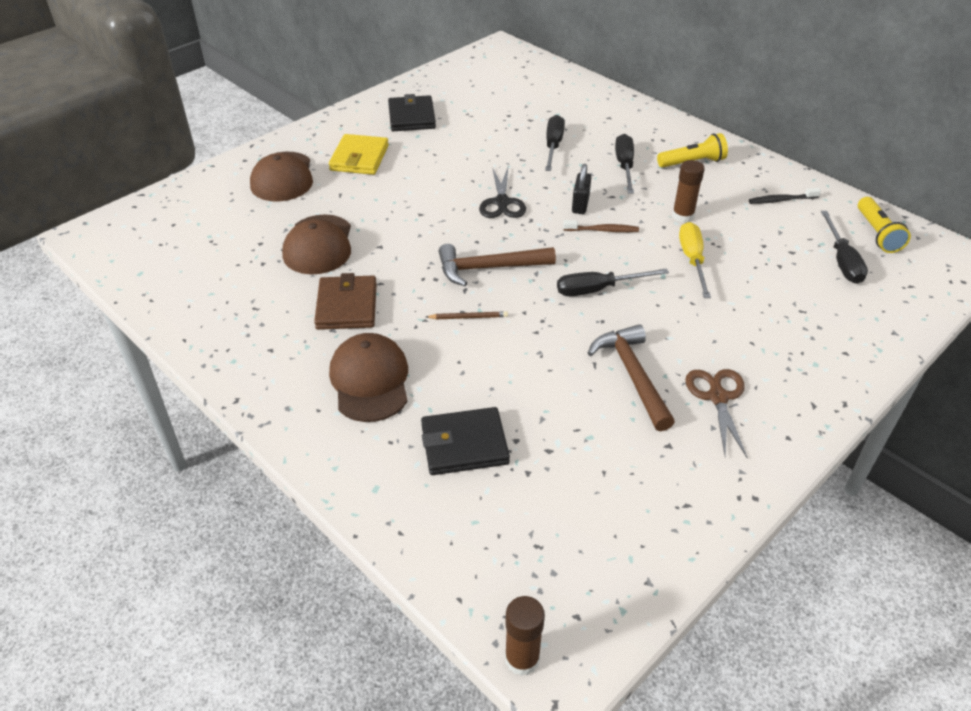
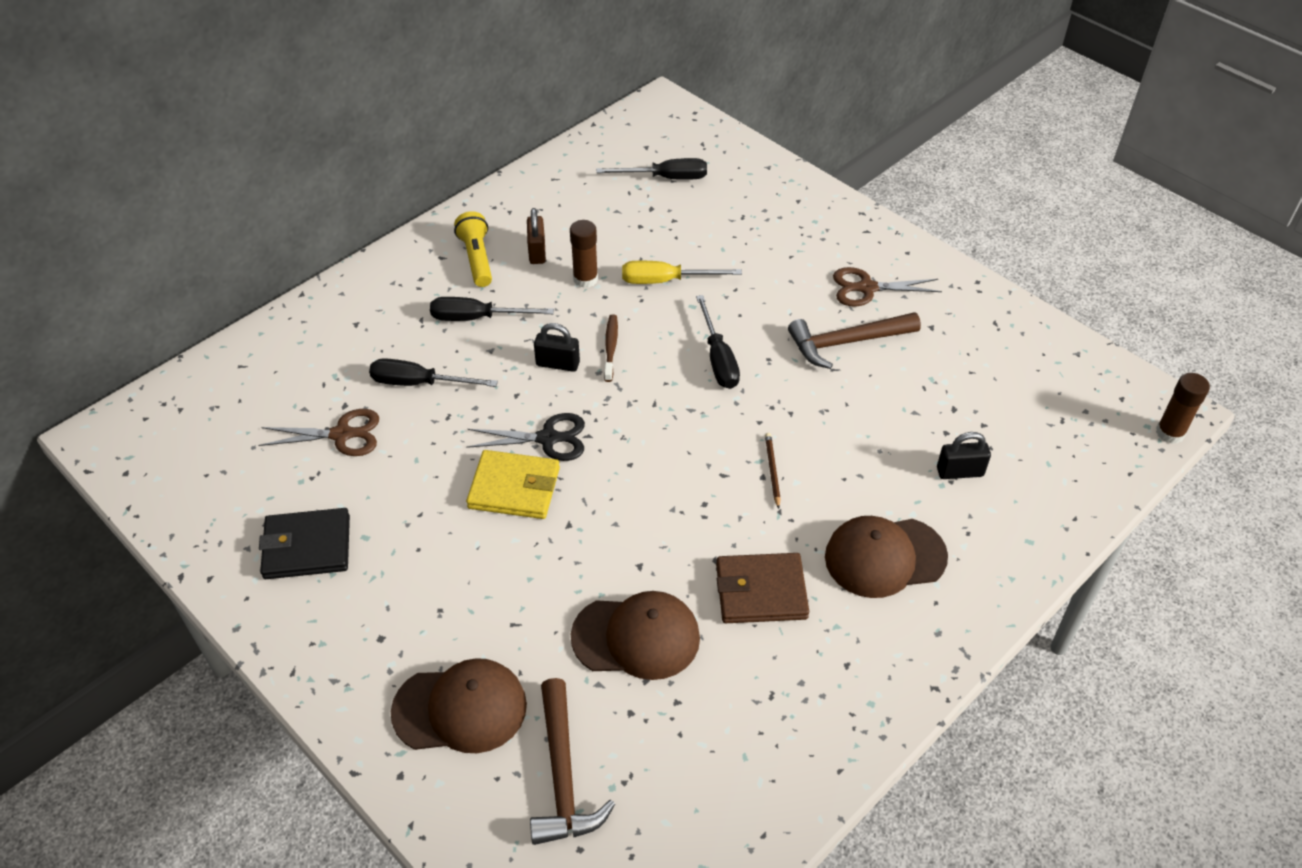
camera: 90 degrees left, 5 degrees up
yellow wallet [329,134,389,175] -> yellow wallet moved to [466,450,560,519]
black wallet [421,407,510,475] -> black padlock [937,432,991,479]
brown hammer [438,244,556,286] -> brown hammer moved to [530,678,615,845]
black toothbrush [749,188,821,204] -> none
yellow flashlight [858,197,911,253] -> none
none -> brown scissors [258,409,379,456]
none -> brown padlock [527,208,546,264]

